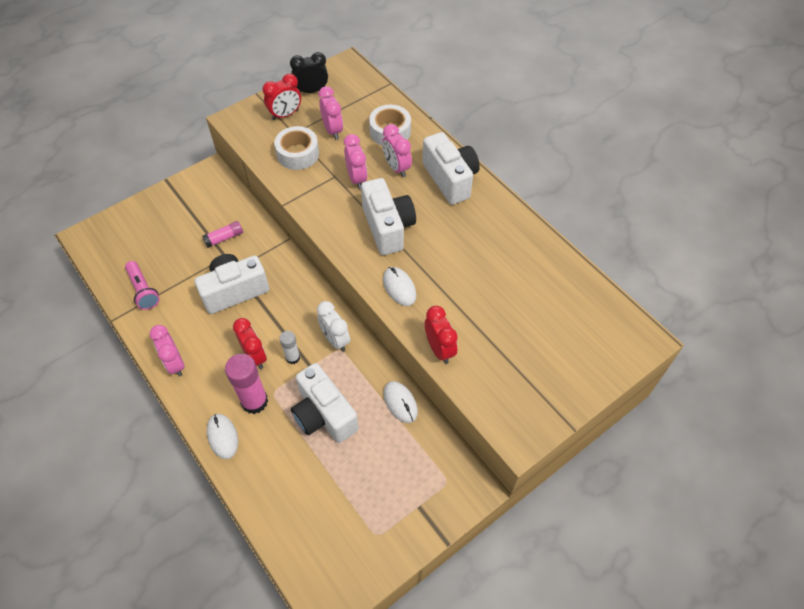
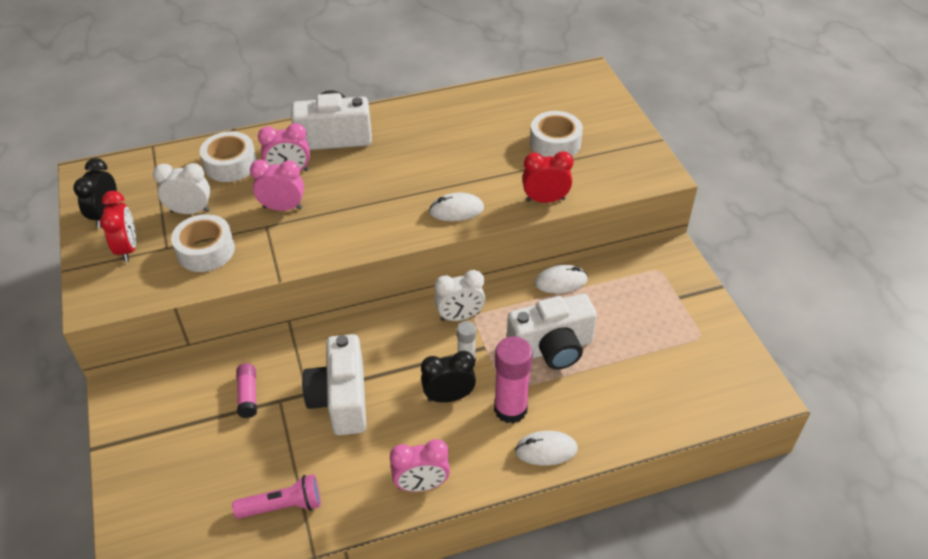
camera: 70 degrees left, 10 degrees down
red clock [233,318,267,369] -> black clock [421,351,476,403]
pink clock [319,86,343,140] -> white clock [153,163,210,214]
white camera [361,178,416,255] -> none
none -> white tape [530,111,583,157]

